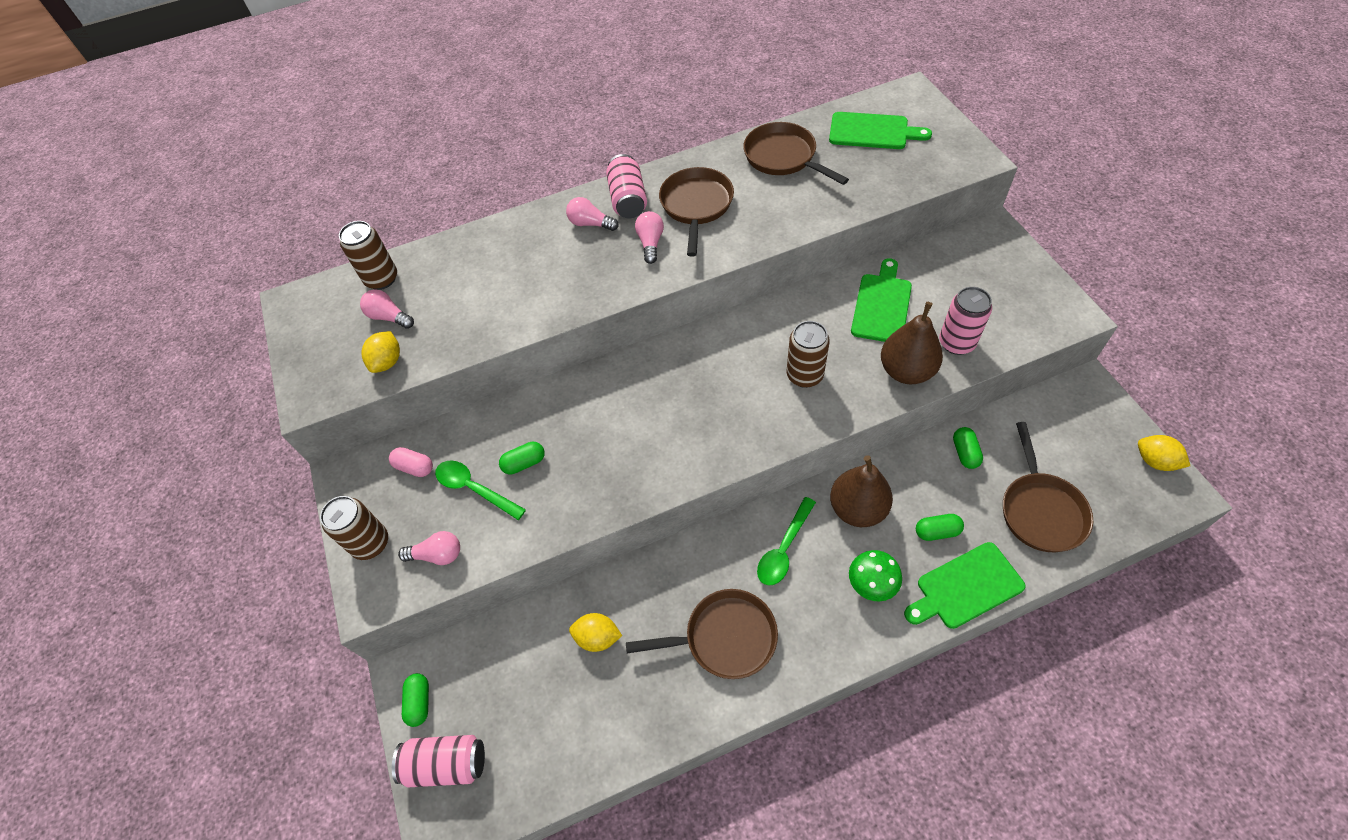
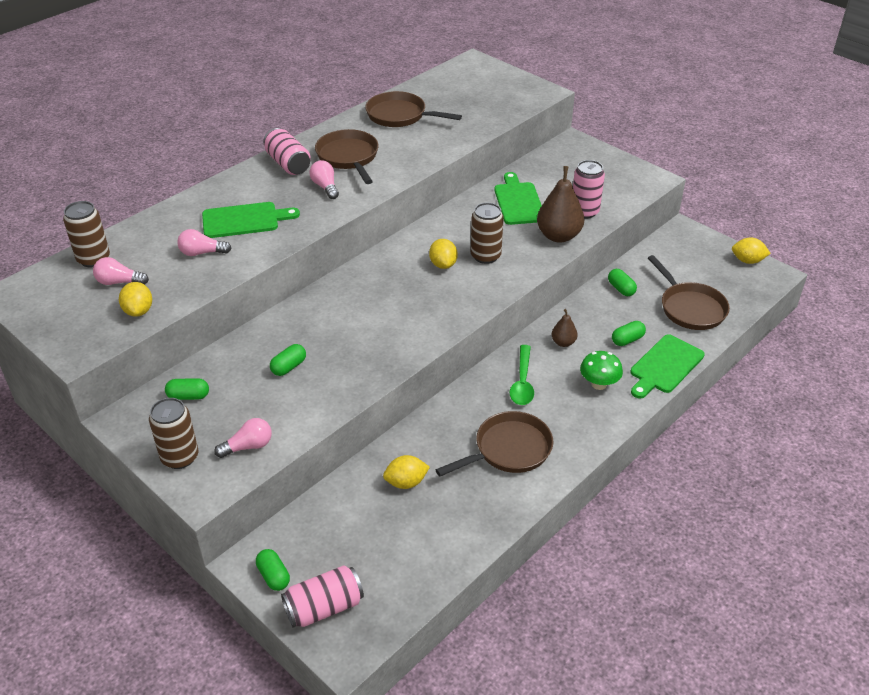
camera: 30 degrees left, 15 degrees down
pink capsule [389,447,433,477] -> green capsule [165,378,209,400]
green spoon [435,460,526,520] -> none
pink light bulb [566,197,618,231] -> pink light bulb moved to [177,229,232,256]
green cutting board [829,112,932,149] -> green cutting board moved to [202,202,300,238]
brown pear [830,455,893,527] -> brown pear [552,309,577,347], size x0.52
none -> yellow lemon [429,239,458,269]

